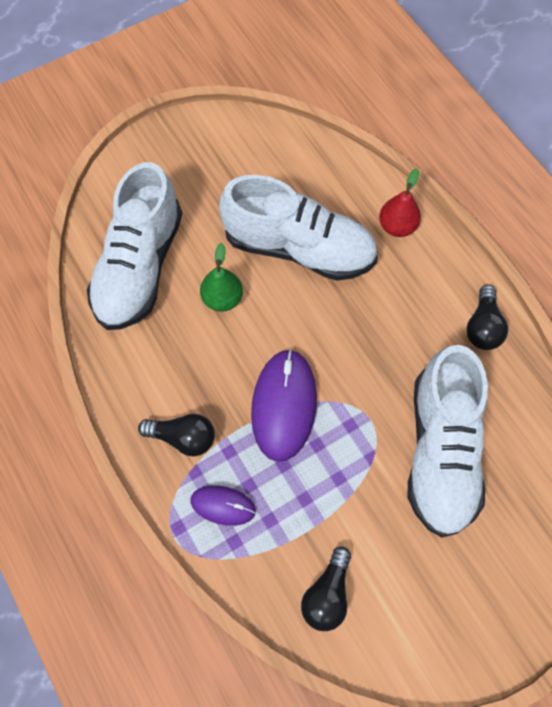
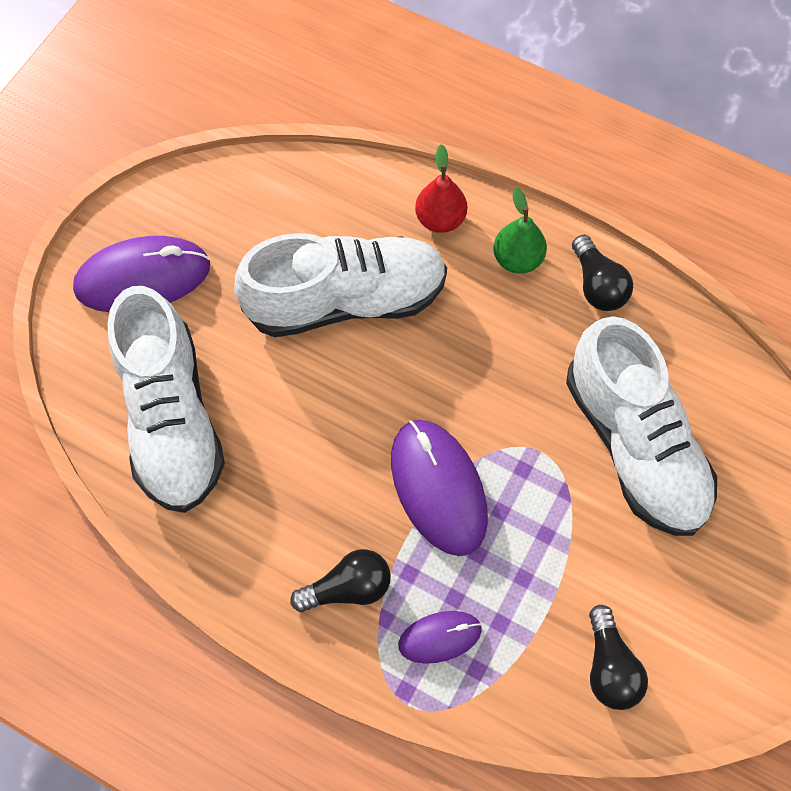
camera: 30 degrees left, 0 degrees up
green pear [200,243,243,312] -> green pear moved to [493,187,547,274]
none -> purple mouse [73,236,210,312]

